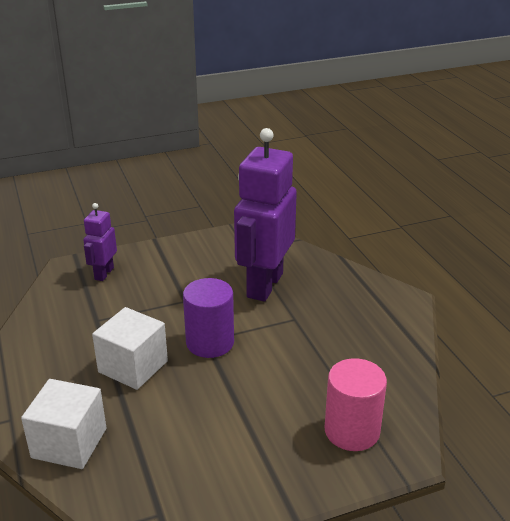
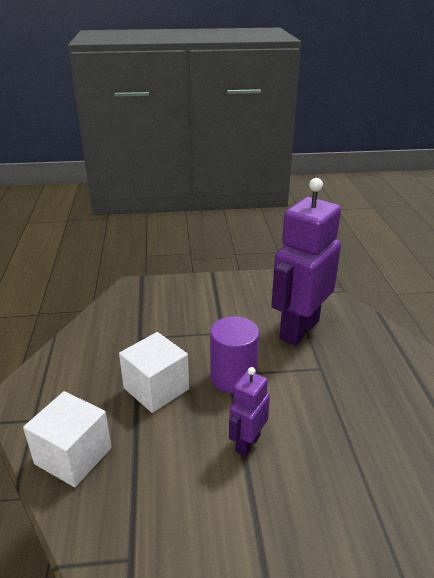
camera: 15 degrees right, 0 degrees up
purple robot [84,203,117,281] -> purple robot moved to [229,367,270,457]
pink cylinder [325,358,387,451] -> none

